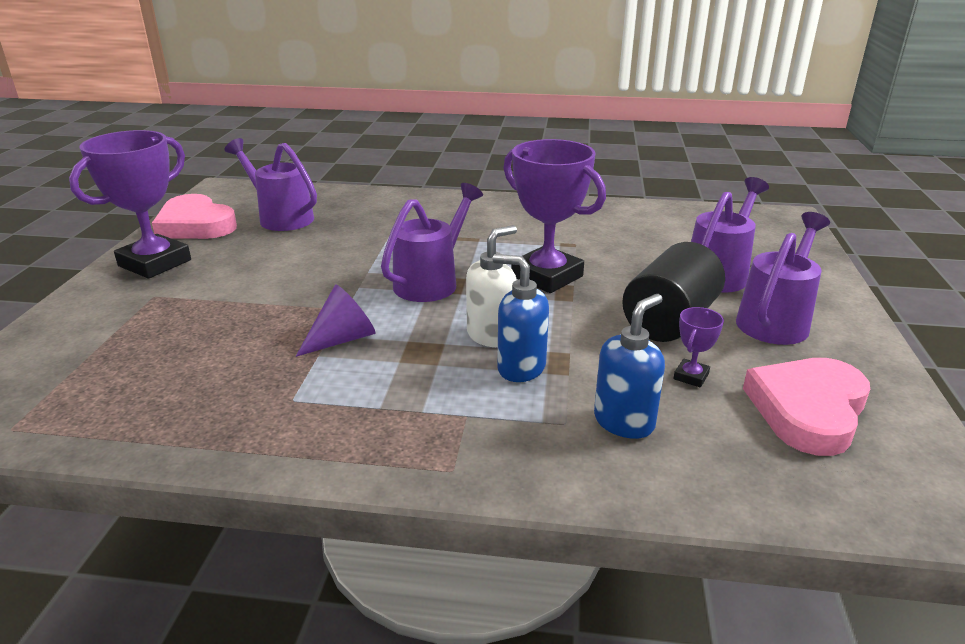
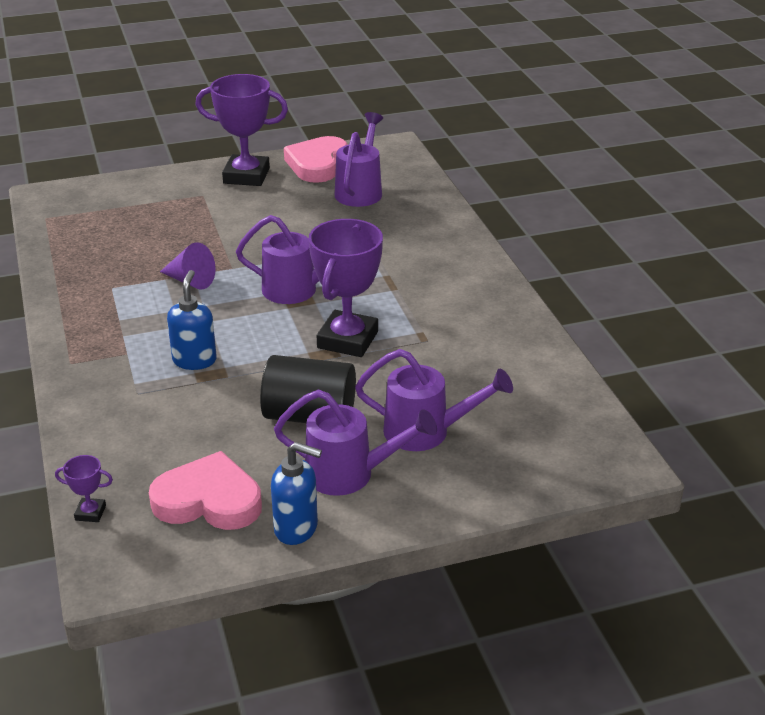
camera: 65 degrees right, 5 degrees up
white soap dispenser [466,225,517,347] -> none
blue soap dispenser [594,294,665,439] -> blue soap dispenser moved to [271,442,322,545]
purple trophy [673,307,724,388] -> purple trophy moved to [55,455,113,522]

